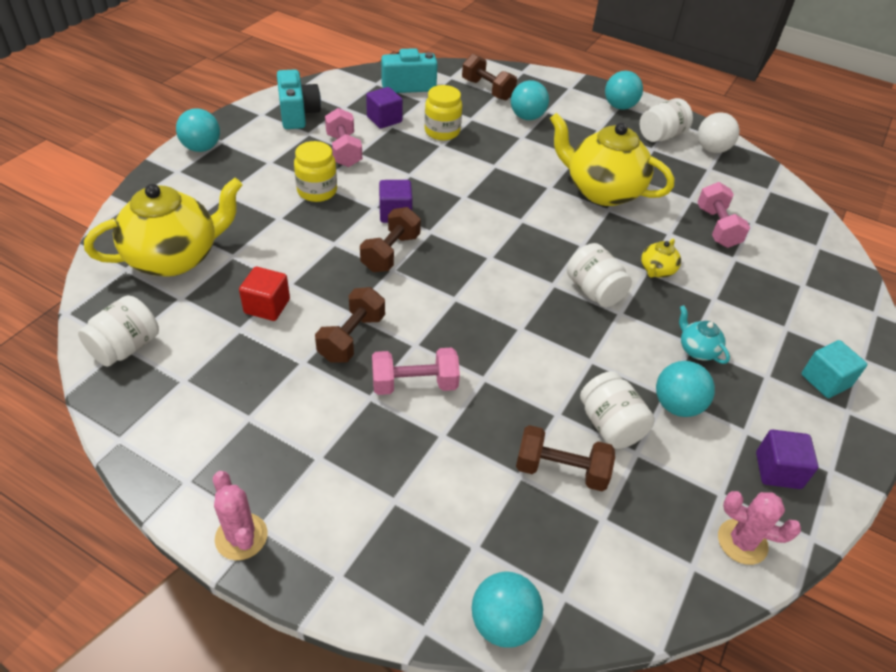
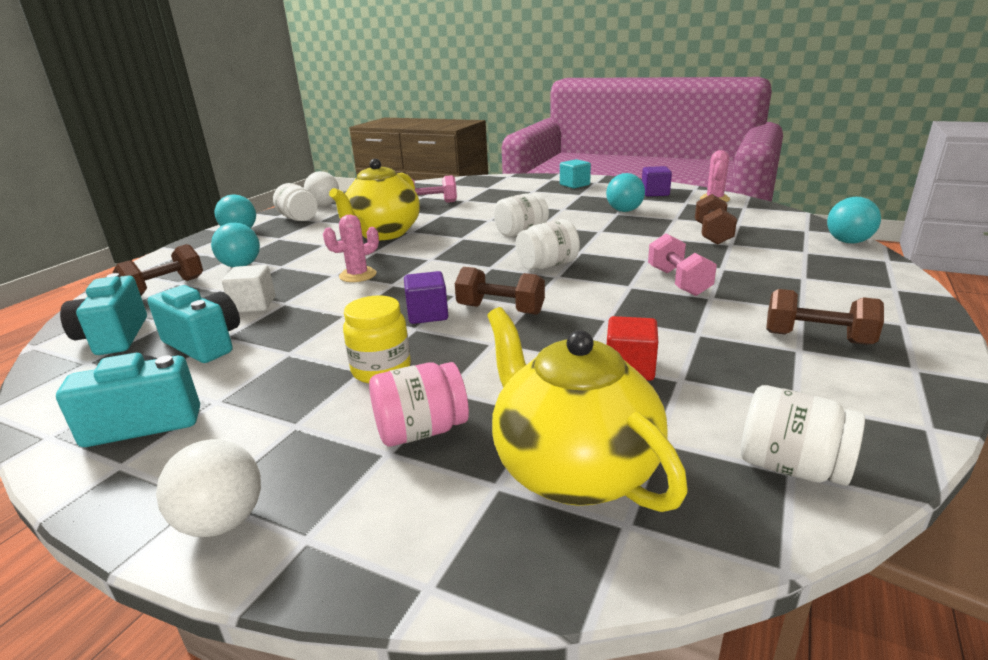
camera: 90 degrees left, 20 degrees down
turquoise ball [176,108,220,152] -> white ball [156,439,261,537]
pink cactus [213,471,268,560] -> pink cactus moved to [323,215,379,282]
brown dumbbell [315,287,385,363] -> brown dumbbell moved to [766,289,884,345]
pink dumbbell [325,108,362,167] -> none
purple cube [366,87,403,129] -> turquoise camera [148,285,240,363]
yellow jar [424,85,462,140] -> white cube [222,265,275,312]
white jar [580,371,655,449] -> white jar moved to [516,219,580,269]
yellow teapot [641,239,681,278] -> none
turquoise teapot [679,305,730,364] -> none
none -> pink jar [369,362,469,446]

